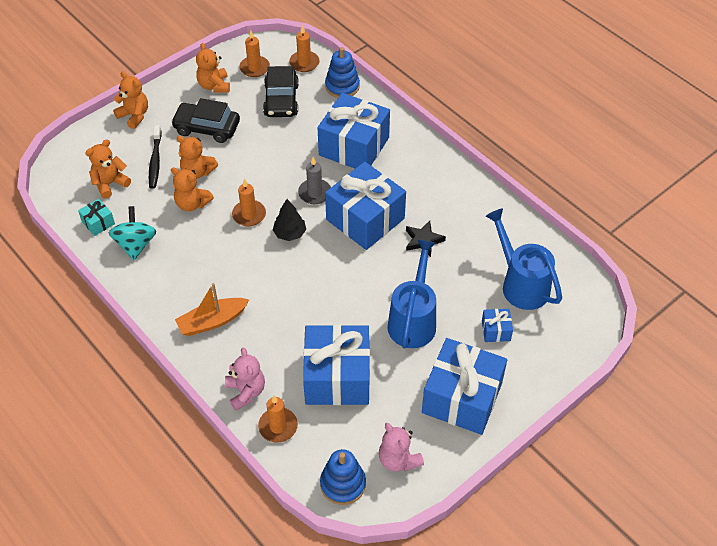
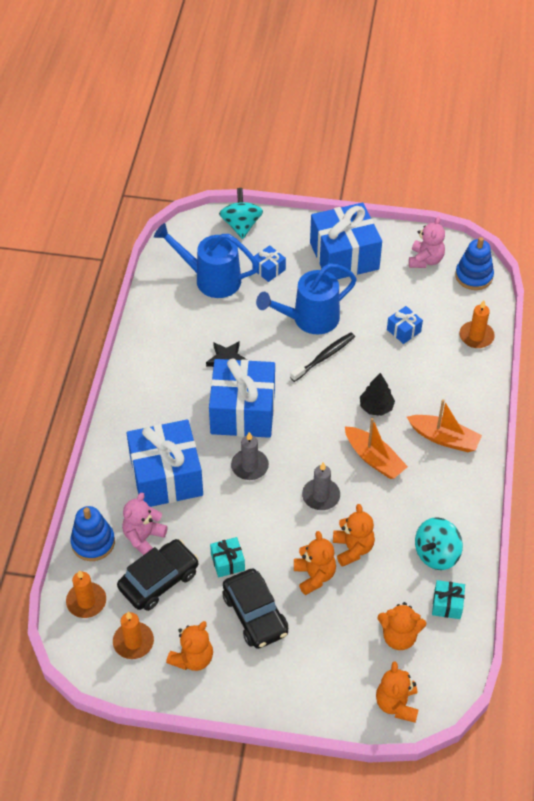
camera: 130 degrees left, 0 degrees up
orange teddy bear [113,72,148,129] -> orange teddy bear moved to [376,662,419,723]
black toothbrush [149,125,162,189] -> black toothbrush moved to [290,332,355,382]
pink teddy bear [225,347,265,411] -> pink teddy bear moved to [122,493,168,555]
orange candle [232,179,266,226] -> grey candle [302,462,340,510]
black tree [273,199,306,241] -> black tree moved to [360,373,395,416]
blue gift [303,324,370,405] -> blue gift [387,306,423,344], size x0.43
blue watering can [486,208,562,310] -> blue watering can turned 90 degrees clockwise [154,223,259,298]
none -> turquoise gift [210,537,245,578]
none -> turquoise spinning top [219,188,263,239]
none -> orange boat [345,418,408,479]

